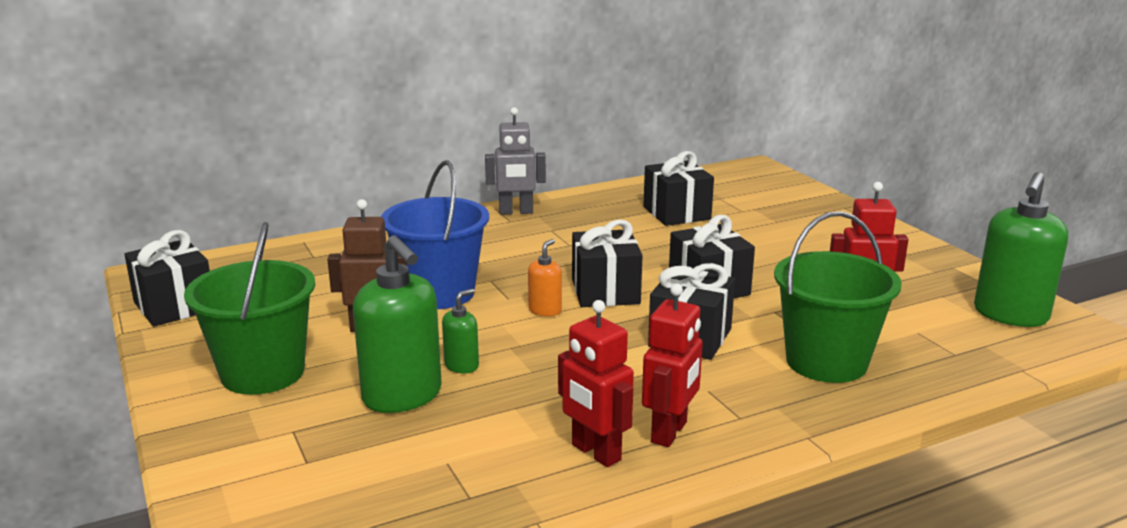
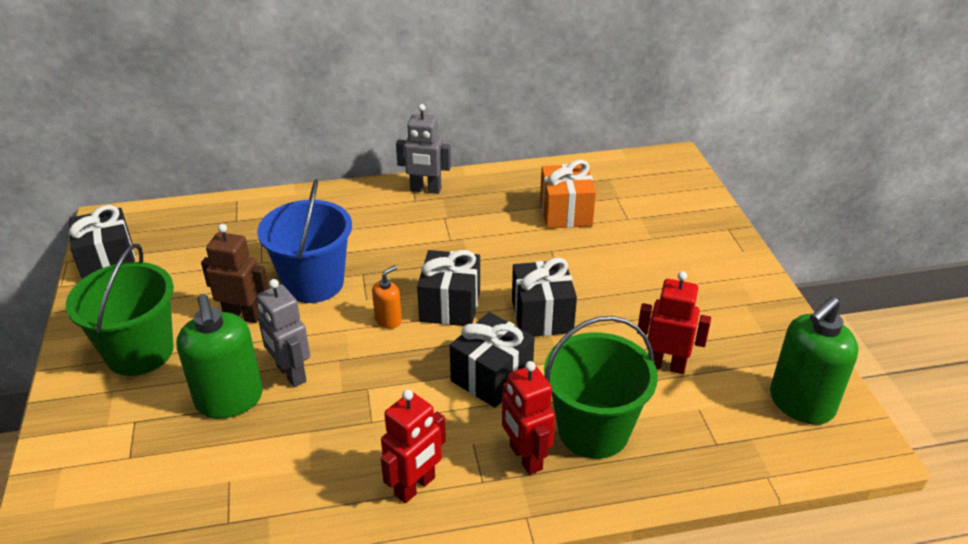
camera: 15 degrees right, 15 degrees up
green soap dispenser [442,289,479,373] -> grey robot [257,279,310,387]
red robot [558,300,634,467] -> red robot moved to [502,361,555,475]
black gift [643,151,714,226] -> orange gift [540,160,596,228]

